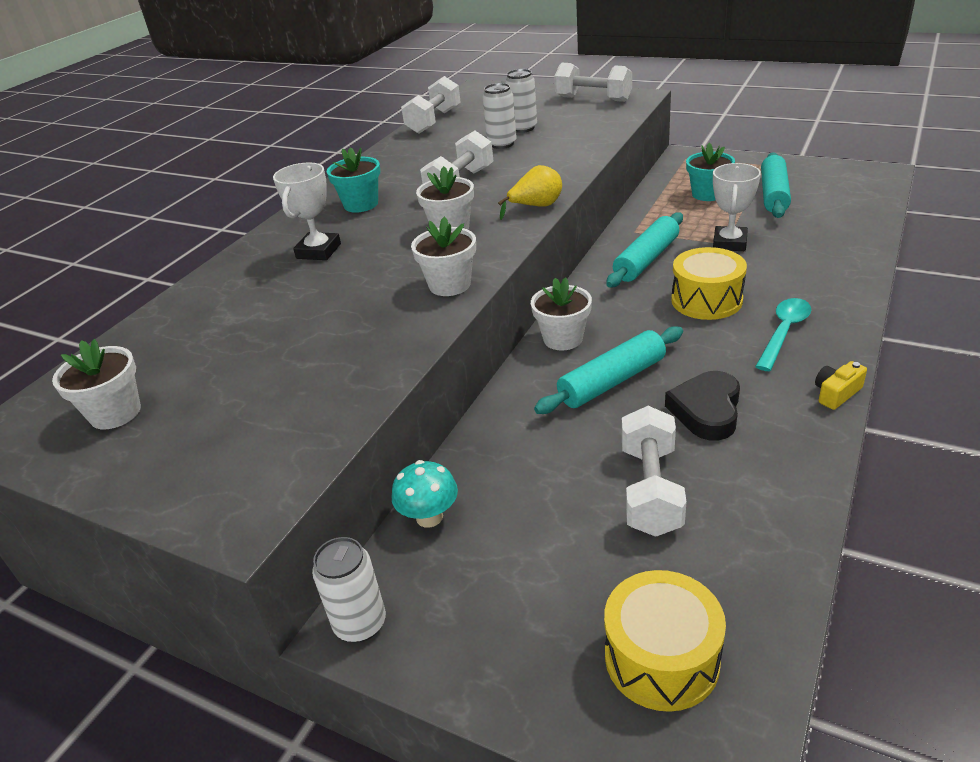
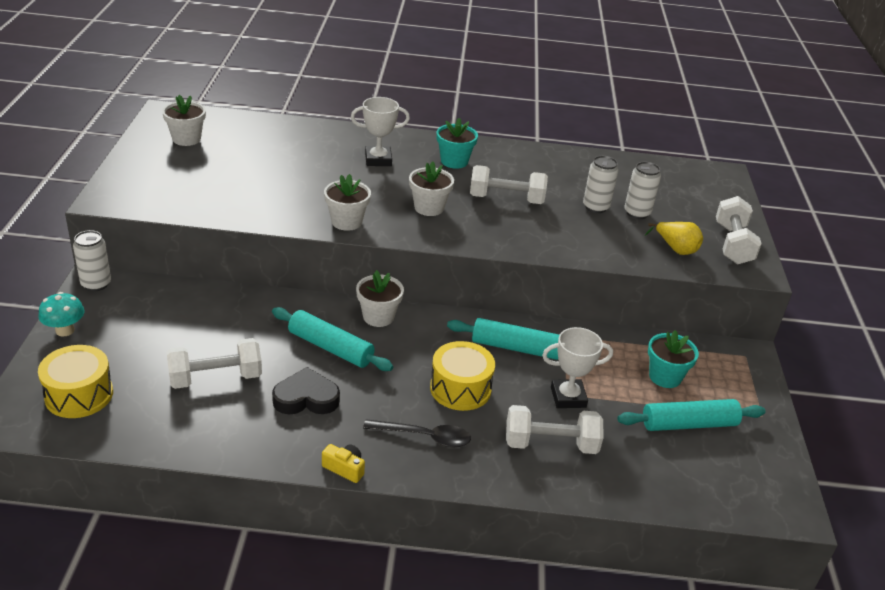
camera: 60 degrees right, 0 degrees up
turquoise mushroom [392,460,458,528] -> turquoise mushroom moved to [38,292,84,337]
white dumbbell [401,76,461,134] -> white dumbbell moved to [506,405,603,454]
yellow pear [498,165,562,220] -> yellow pear moved to [645,222,703,255]
turquoise spoon [755,298,811,371] -> black spoon [363,419,471,448]

